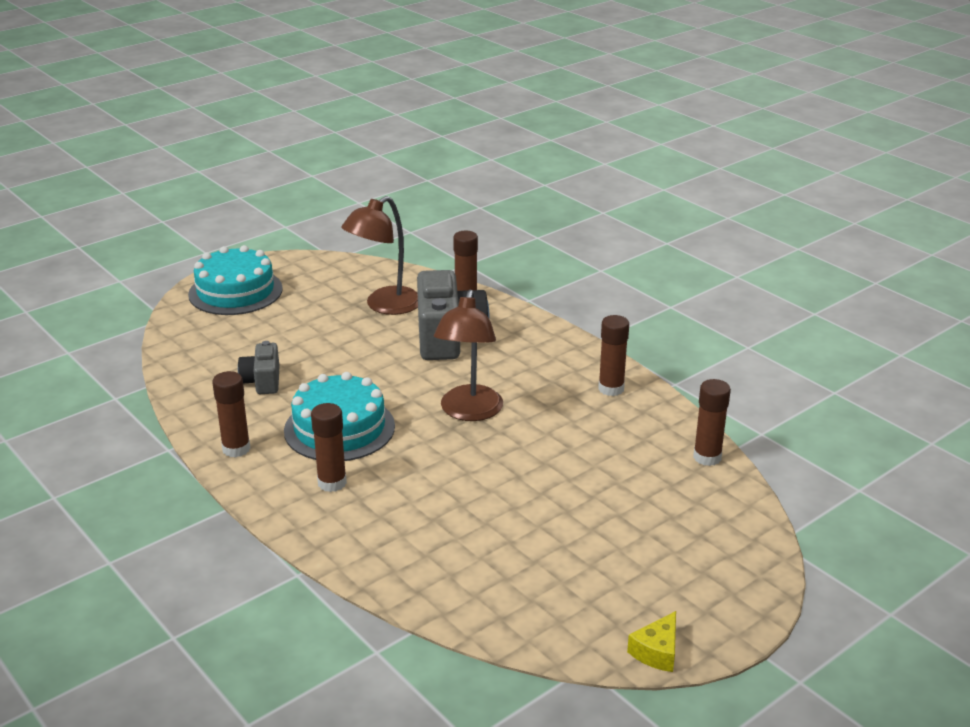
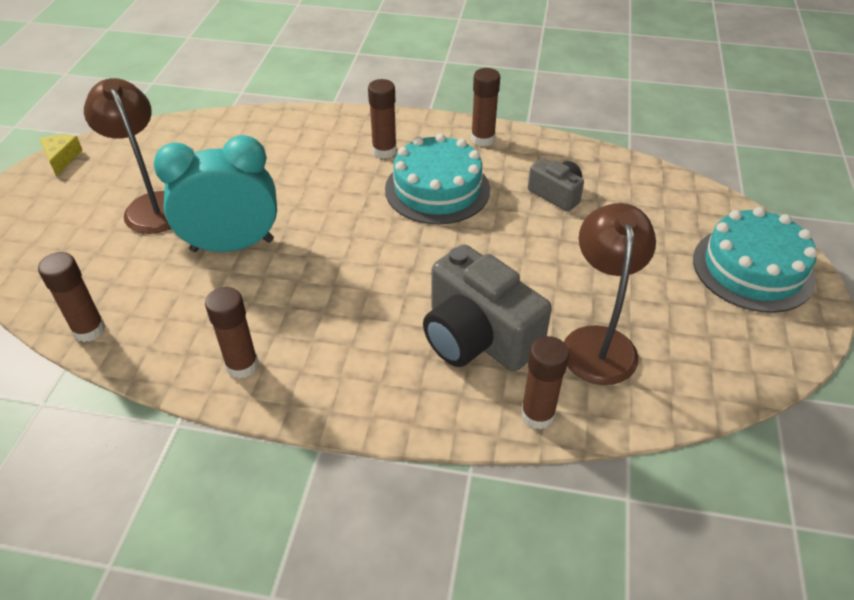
camera: 140 degrees right, 15 degrees up
brown lamp [434,289,503,421] -> brown lamp moved to [84,78,172,234]
none -> turquoise clock [154,135,277,252]

